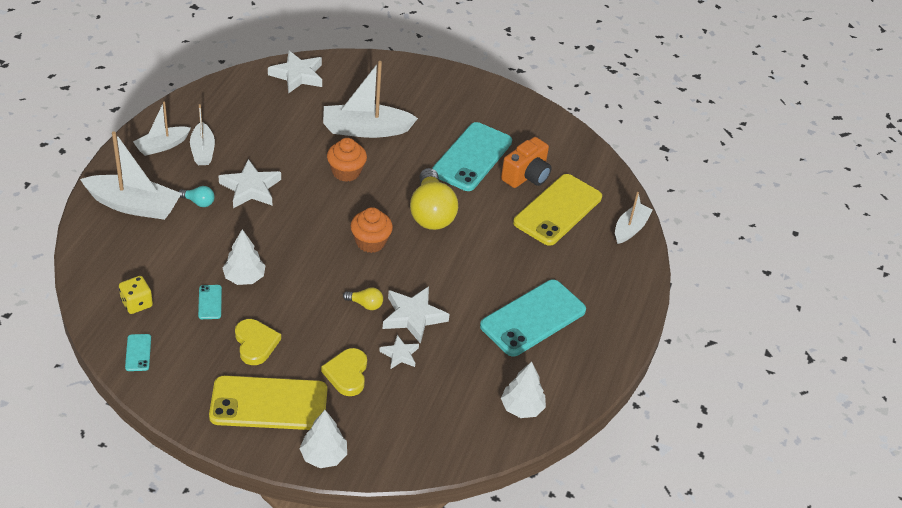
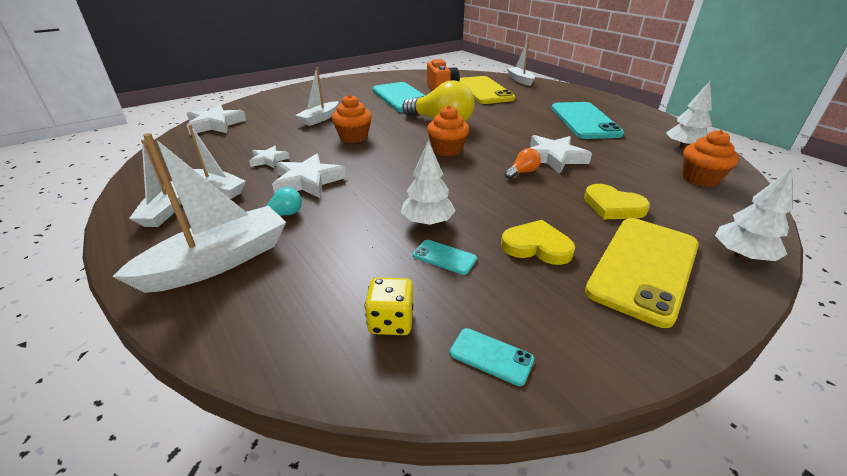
camera: 50 degrees left, 10 degrees down
white boat [323,61,418,138] -> white boat [295,67,338,126], size x0.61
yellow light bulb [343,287,383,310] -> orange light bulb [504,148,541,179]
white star [379,335,419,369] -> white star moved to [249,146,290,168]
none -> orange cupcake [682,130,739,187]

